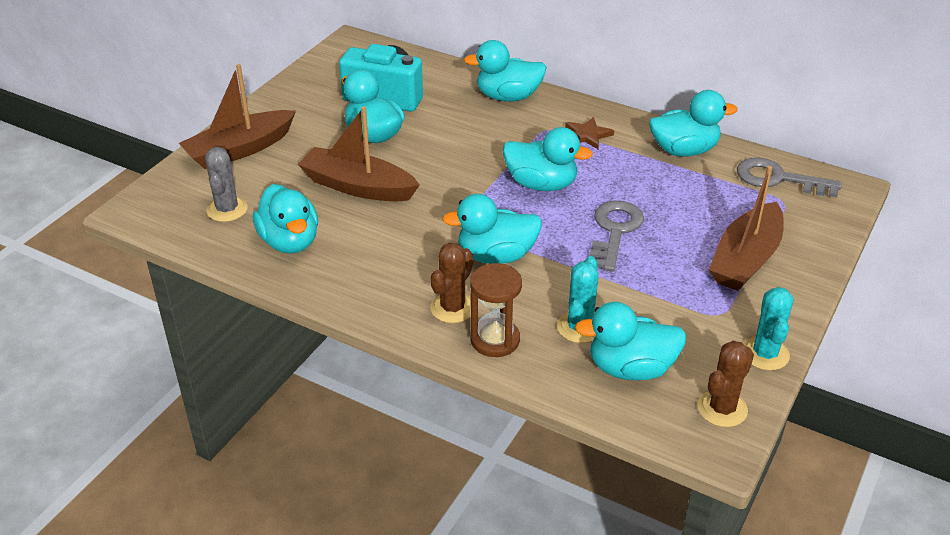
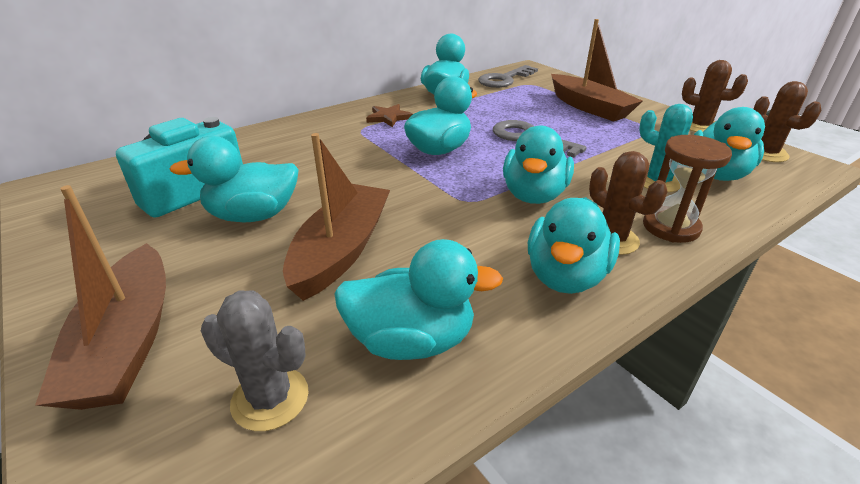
camera: 65 degrees left, 5 degrees down
brown boat [298,106,420,201] -> brown boat turned 150 degrees clockwise [283,133,390,301]
turquoise duck [464,40,547,102] -> turquoise duck moved to [528,197,620,294]
turquoise cactus [744,287,793,371] -> brown cactus [682,60,748,132]

